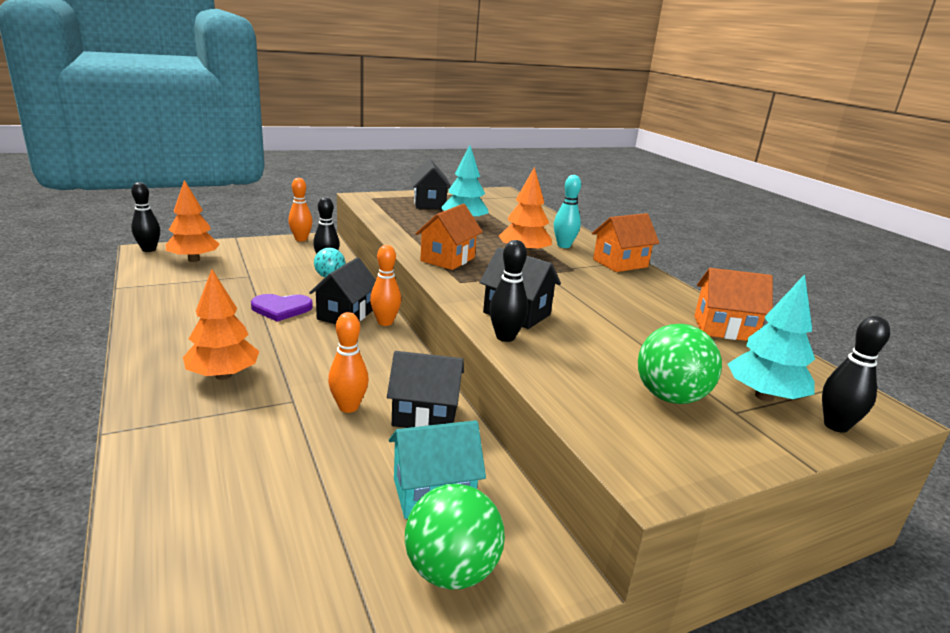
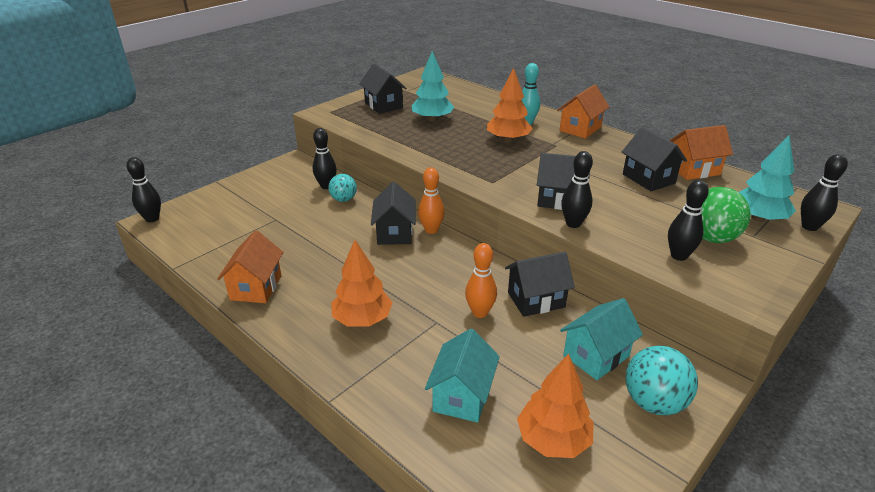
camera: 20 degrees left, 10 degrees up
orange tree [166,180,220,262] -> orange tree moved to [517,354,594,458]
purple heart [251,294,313,322] -> none
orange bowling pin [288,178,313,241] -> none
green ball [405,484,505,590] -> turquoise ball [626,346,698,415]
orange house [415,204,483,270] -> orange house moved to [217,230,283,303]
none -> turquoise house [425,329,500,423]
none -> black house [622,127,687,191]
none -> black bowling pin [668,180,709,261]

